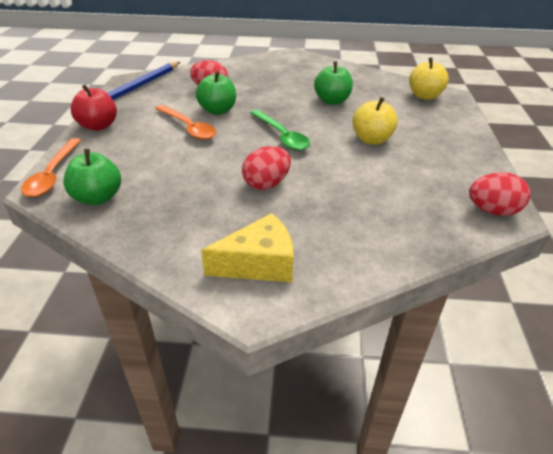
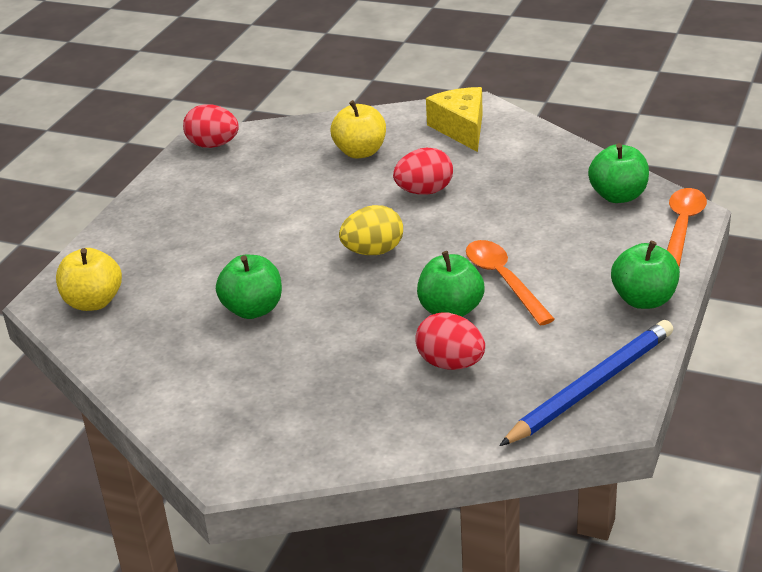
camera: 160 degrees left, 5 degrees down
red apple [71,85,117,131] -> green apple [611,241,680,309]
yellow cheese [201,213,294,282] -> yellow cheese turned 75 degrees clockwise [426,87,483,152]
green spoon [251,110,310,151] -> yellow egg [339,205,403,255]
yellow apple [352,97,398,145] -> yellow apple moved to [331,100,386,158]

